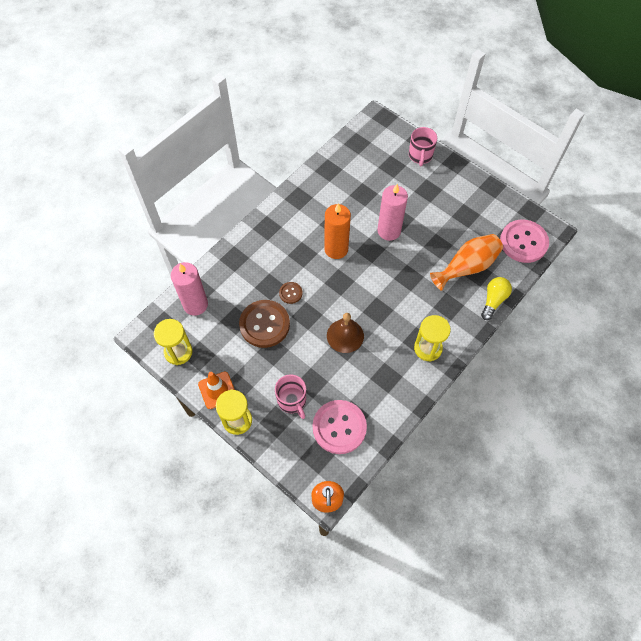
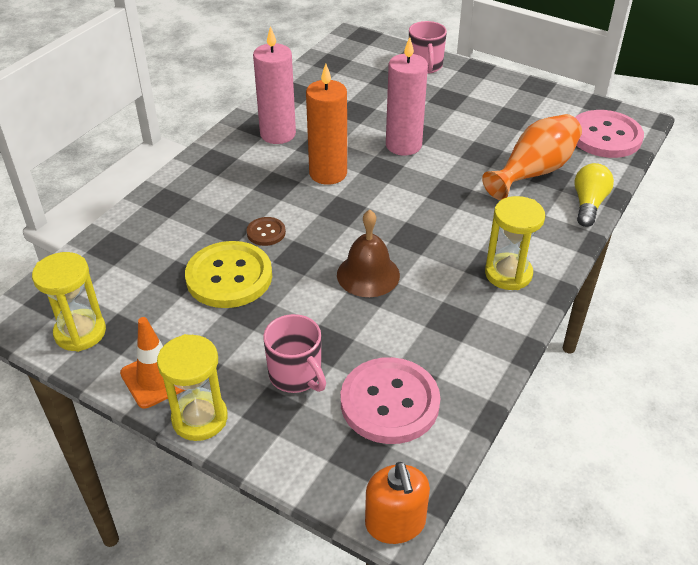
camera: 10 degrees left, 20 degrees down
pink candle [171,262,208,316] -> pink candle moved to [253,26,296,144]
brown button [239,300,290,348] -> yellow button [185,241,272,308]

